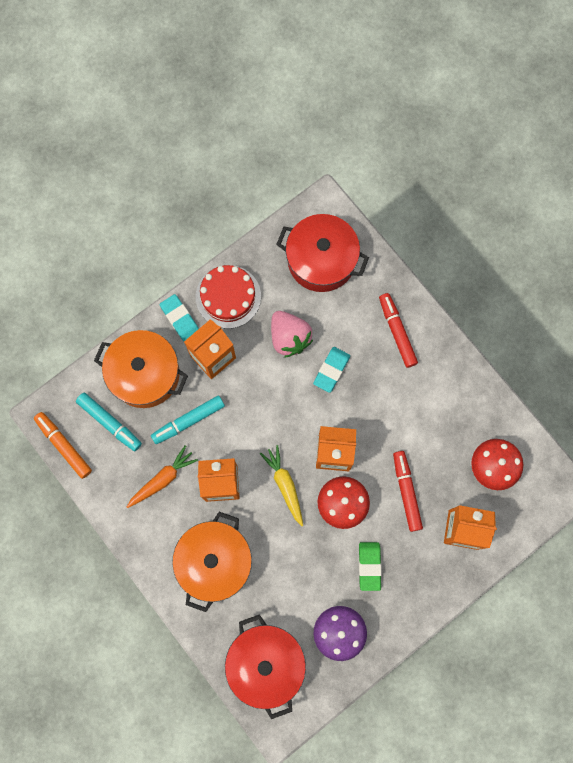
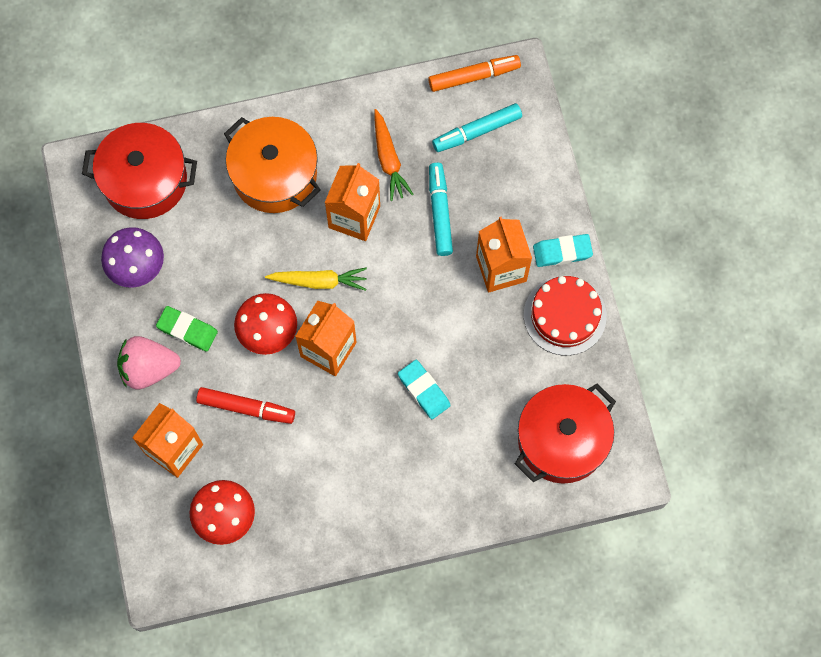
camera: 115 degrees right, 5 degrees down
orange pot [94,330,188,408] -> none
pink strawberry [271,311,313,358] -> pink strawberry moved to [117,336,181,390]
red marker [379,293,418,368] -> none

